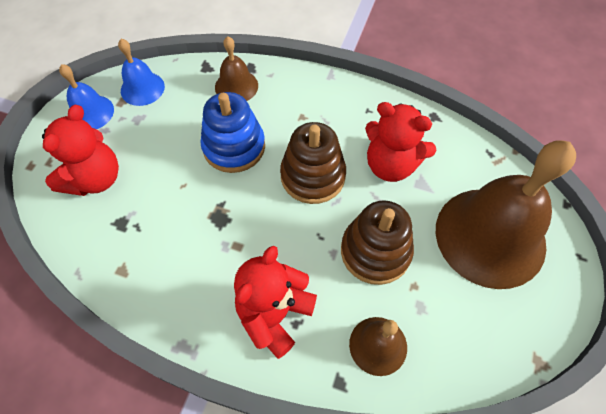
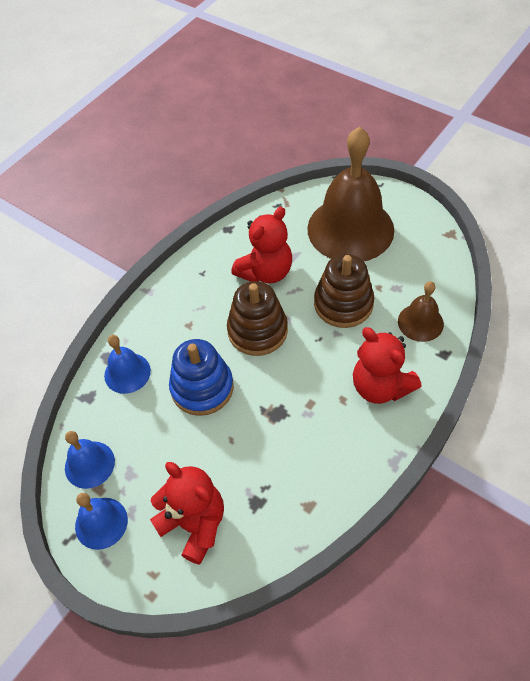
camera: 70 degrees left, 5 degrees down
brown bell [215,36,258,101] -> blue bell [104,335,151,394]

